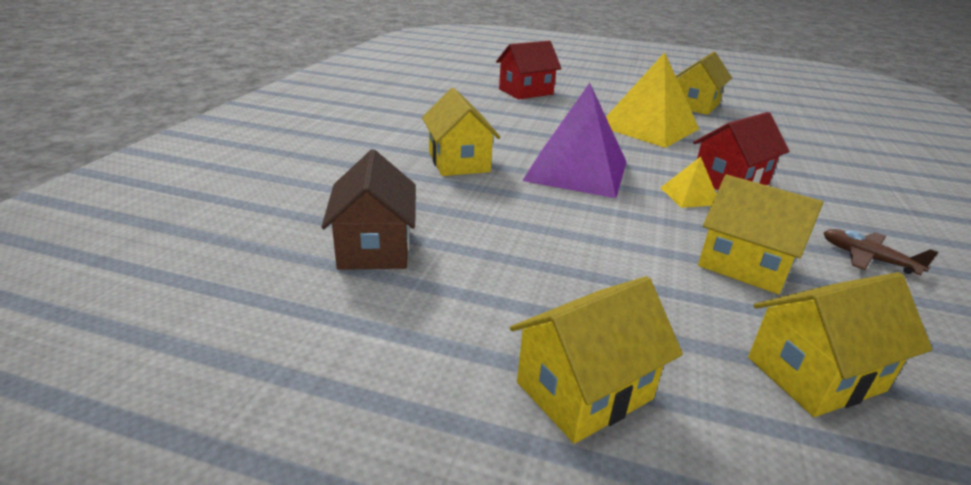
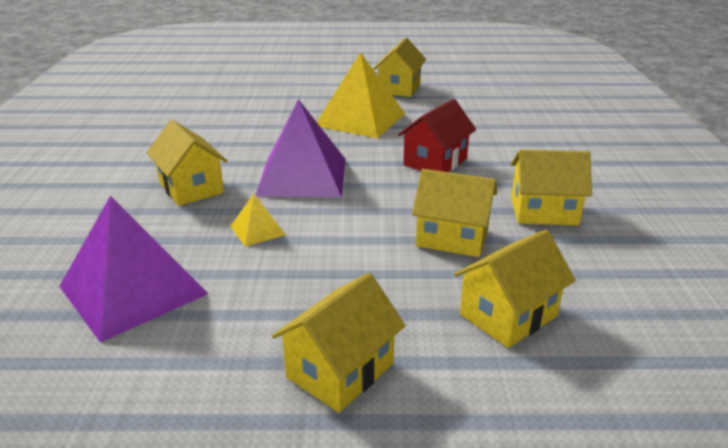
camera: 15 degrees left, 0 degrees up
brown house [321,149,416,270] -> purple pyramid [59,195,209,343]
red house [496,41,562,99] -> none
yellow pyramid [660,156,716,208] -> yellow pyramid moved to [230,194,286,247]
brown plane [823,229,938,275] -> yellow house [511,150,592,226]

